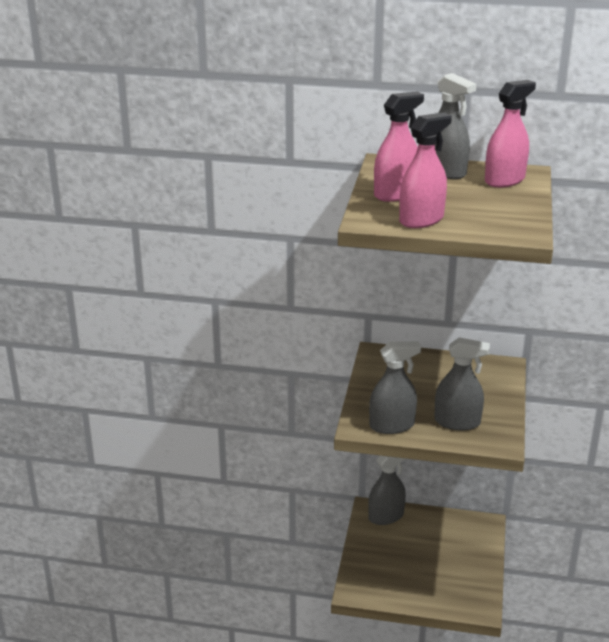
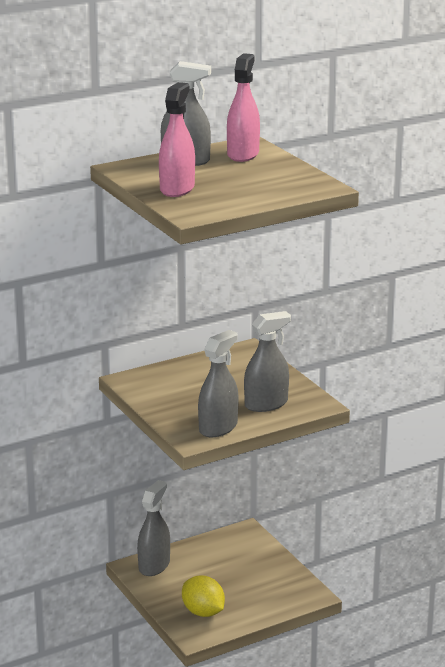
camera: 40 degrees left, 5 degrees down
pink spray bottle [399,112,452,228] -> none
none -> yellow lemon [182,576,225,617]

